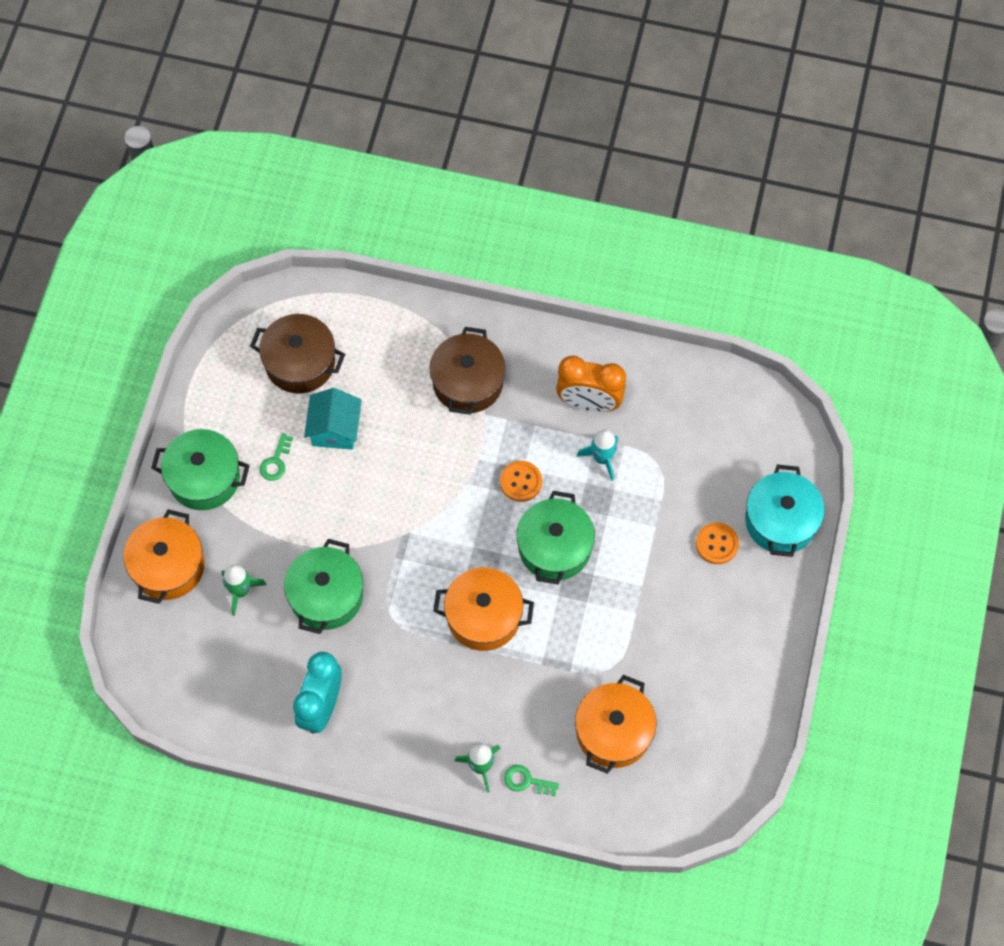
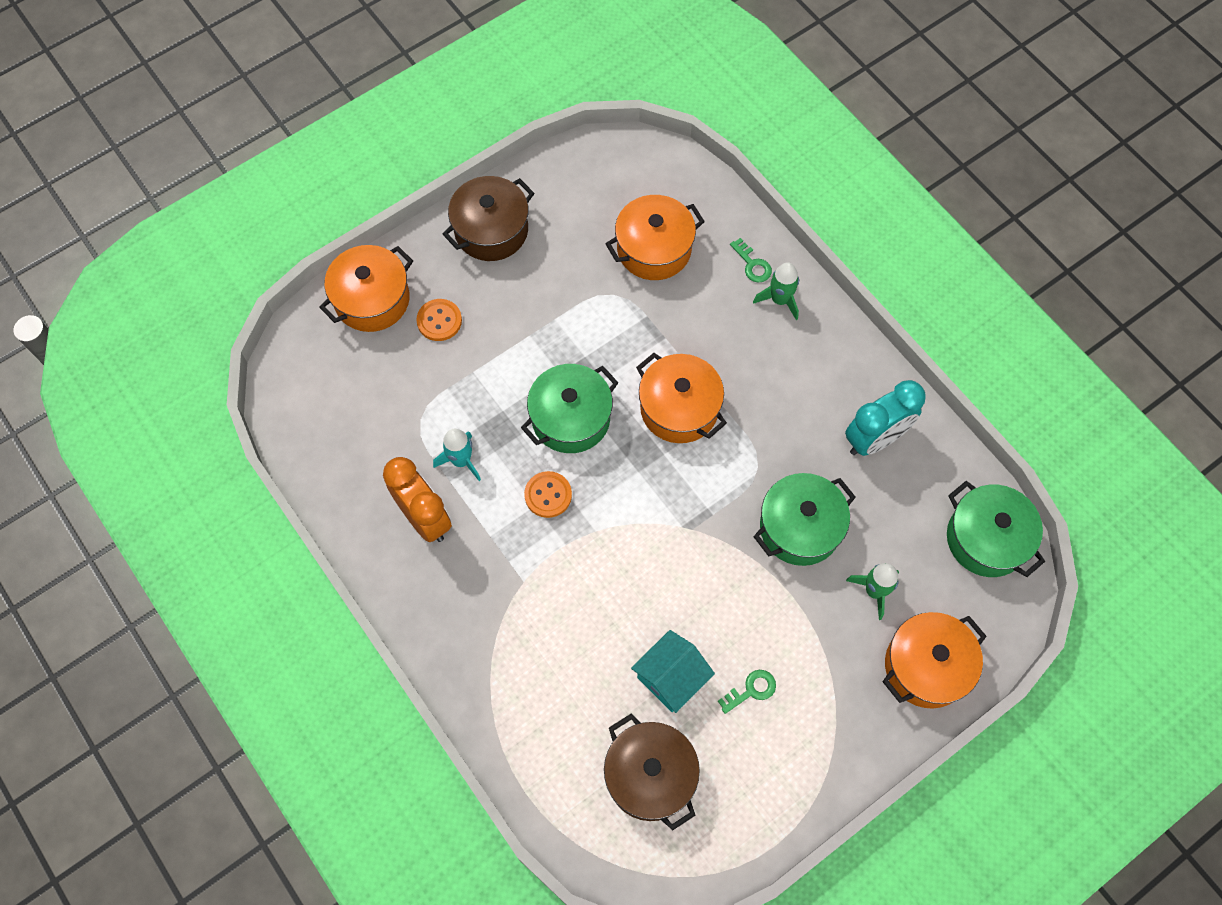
camera: 140 degrees left, 0 degrees up
green pot [151,429,250,510] -> green pot moved to [947,481,1045,577]
brown pot [429,327,506,415] -> brown pot moved to [443,176,534,261]
turquoise pot [745,464,825,557] -> orange pot [319,245,413,332]

